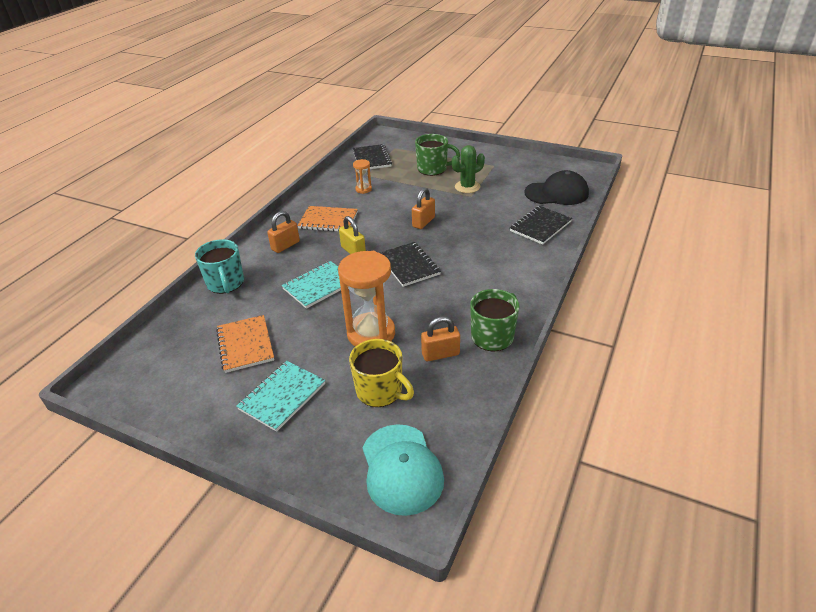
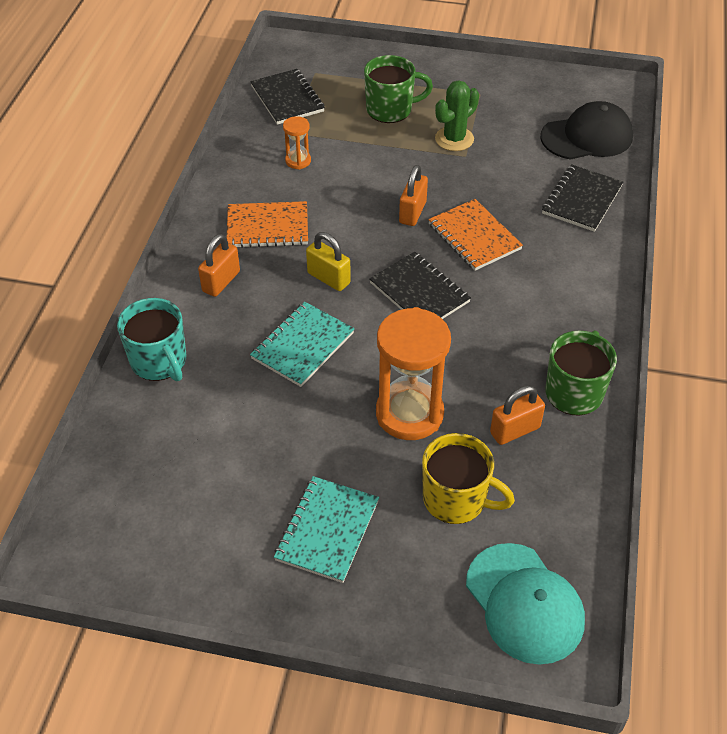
camera: 15 degrees left, 10 degrees up
orange notebook [216,315,274,373] -> orange notebook moved to [428,199,523,271]

